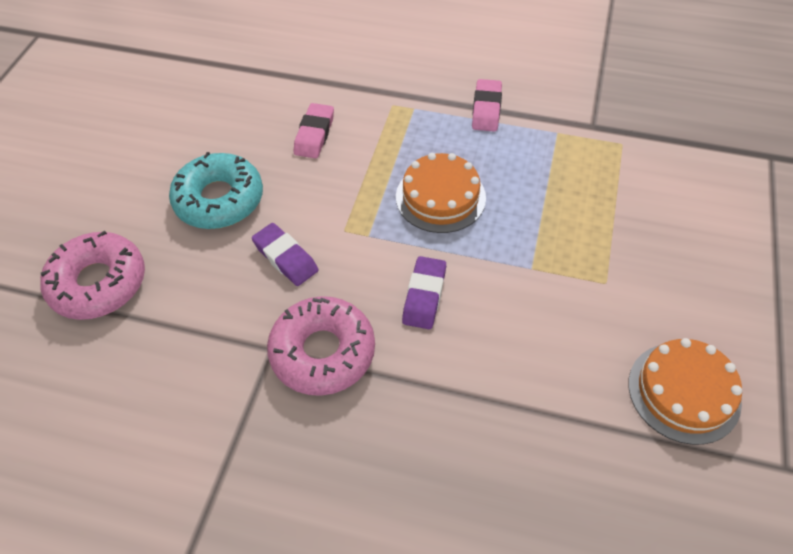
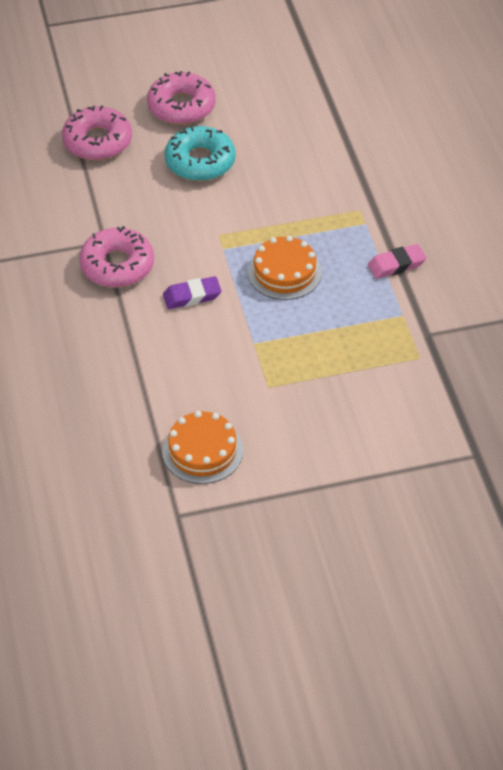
camera: 60 degrees right, 5 degrees down
purple eraser [252,223,319,286] -> none
pink eraser [294,103,334,158] -> none
none -> pink donut [147,71,216,125]

